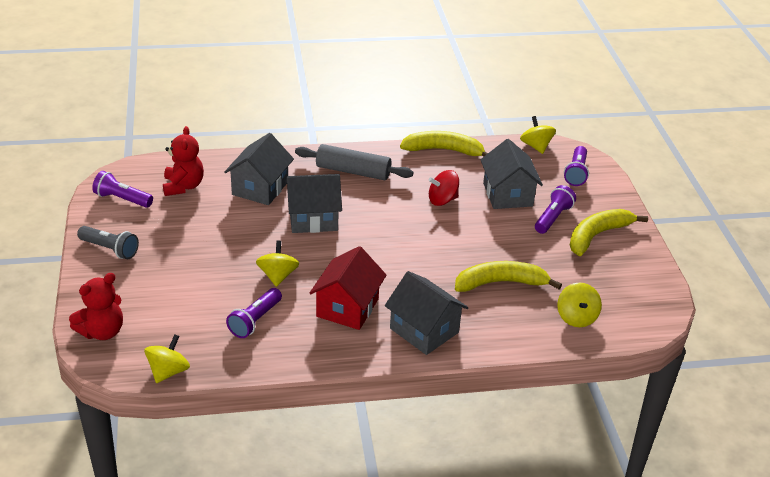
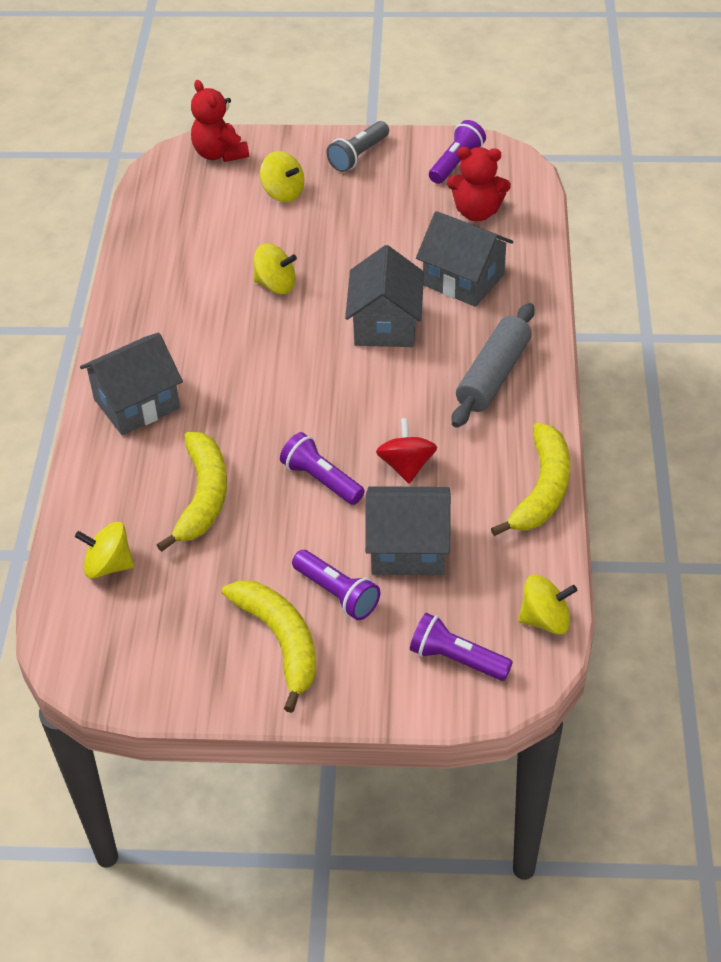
camera: 105 degrees right, 10 degrees up
yellow spinning top [144,334,190,383] -> yellow spinning top moved to [260,151,304,202]
purple flashlight [226,288,282,338] -> purple flashlight moved to [280,432,365,505]
red house [309,246,387,330] -> none

